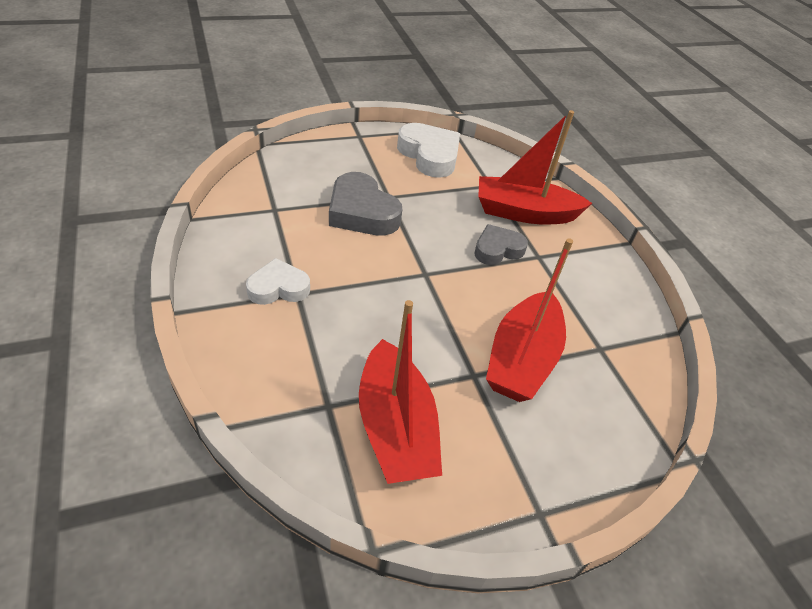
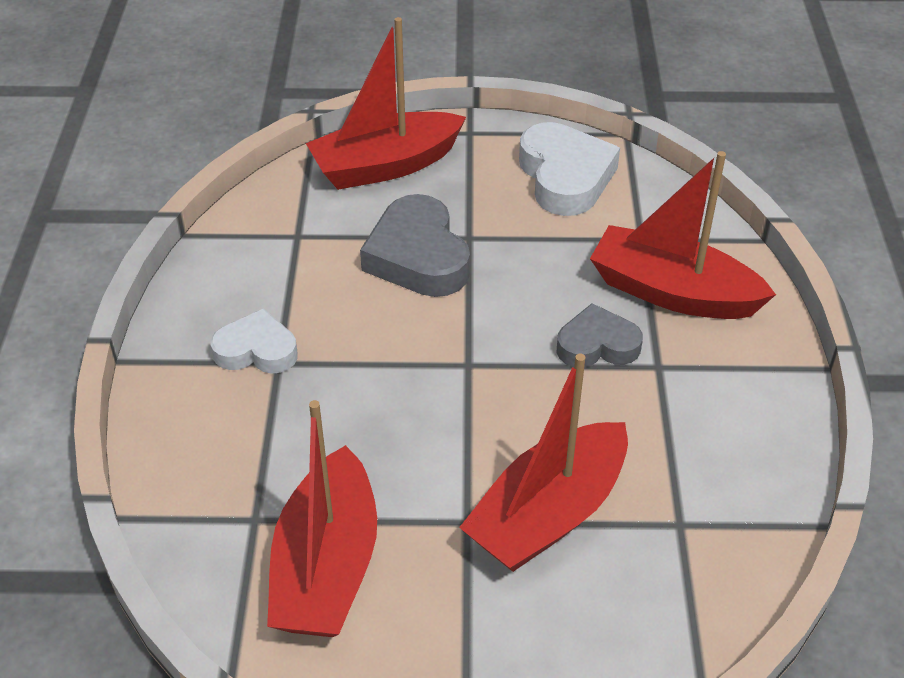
camera: 25 degrees right, 0 degrees up
none -> red boat [306,17,466,190]

